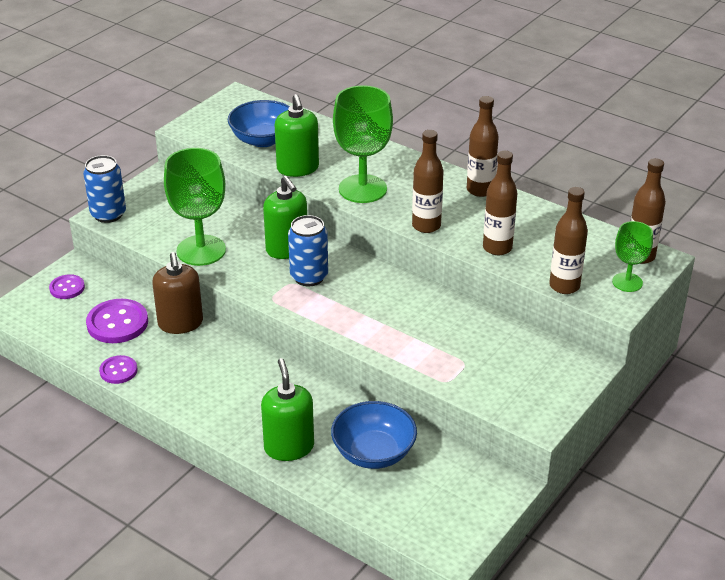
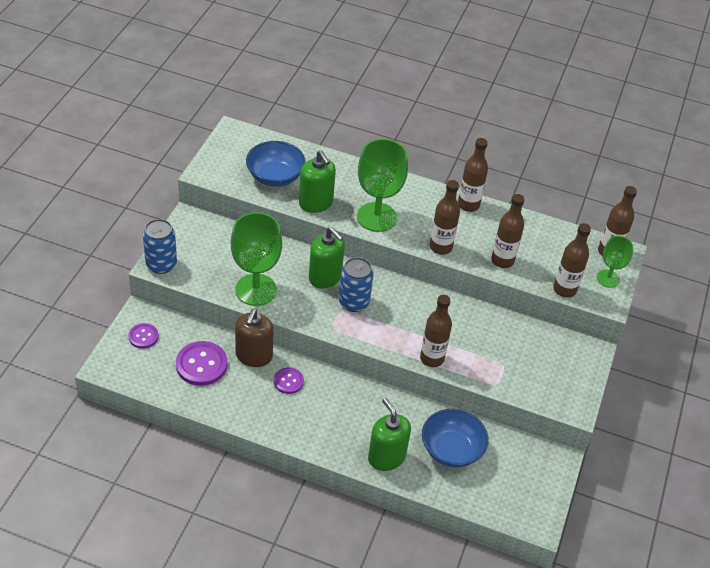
camera: 20 degrees left, 10 degrees up
purple button [99,355,137,384] -> purple button moved to [274,367,304,394]
brown soap dispenser [152,252,203,334] -> brown soap dispenser turned 45 degrees clockwise [235,309,274,367]
none -> brown bottle [420,295,452,367]

